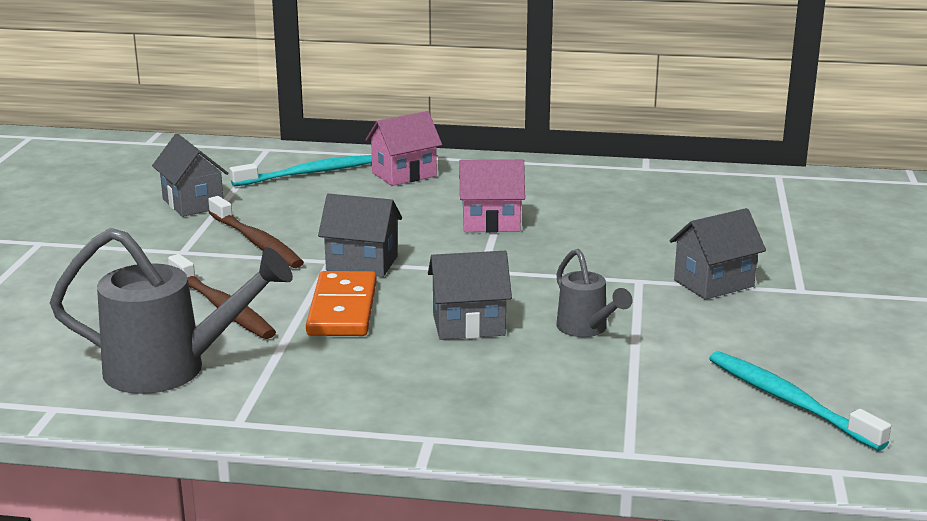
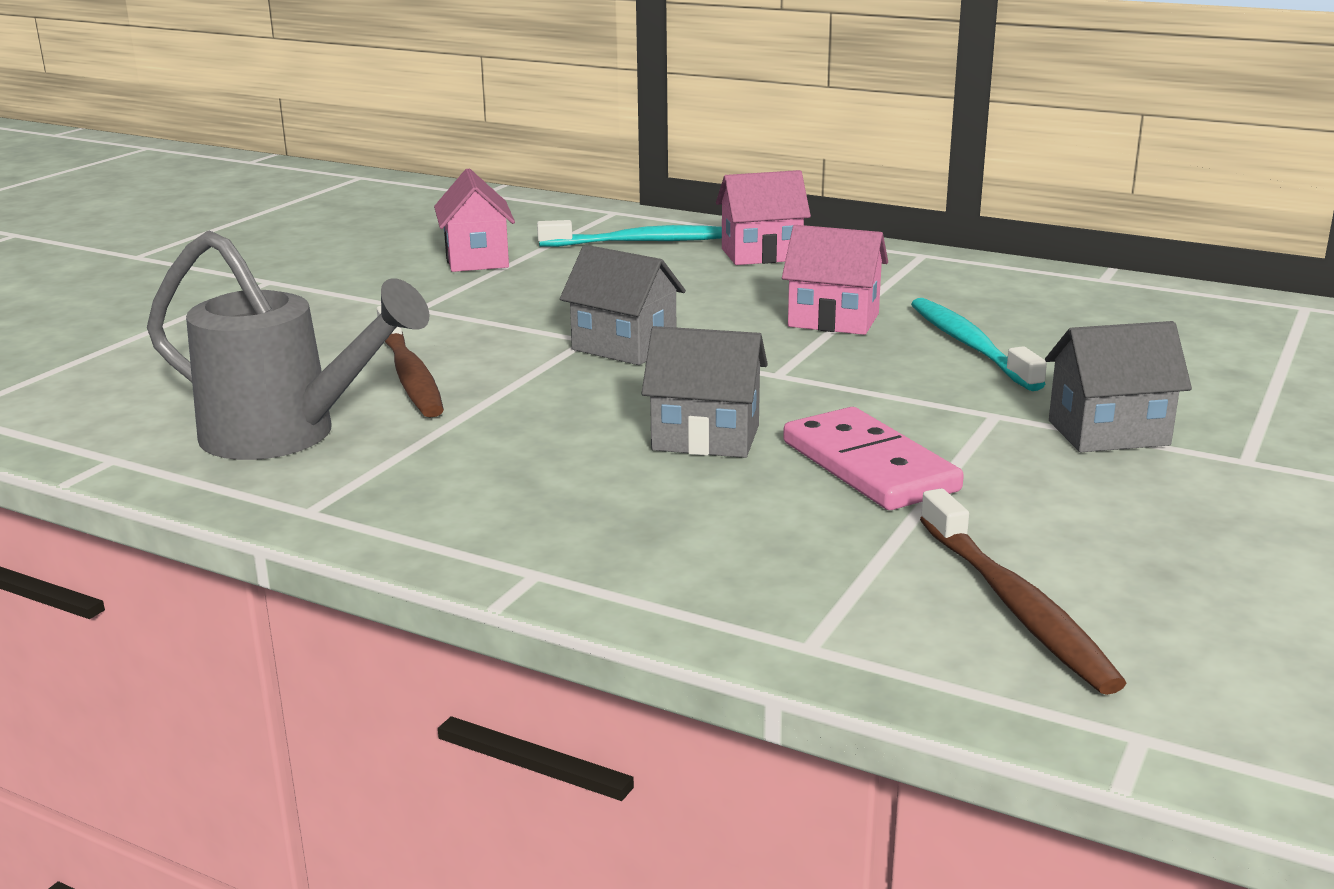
camera: 20 degrees right, 0 degrees up
grey house [152,134,229,217] -> pink house [434,168,515,272]
brown toothbrush [208,196,304,268] -> brown toothbrush moved to [920,489,1126,695]
orange domino [306,271,377,336] -> none
grey watering can [556,249,633,337] -> pink domino [783,407,964,510]
turquoise toothbrush [709,351,891,451] -> turquoise toothbrush moved to [911,298,1047,391]

